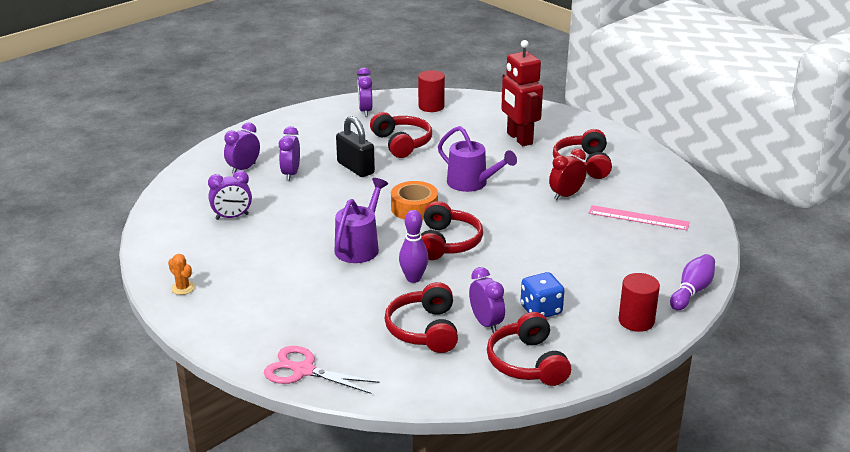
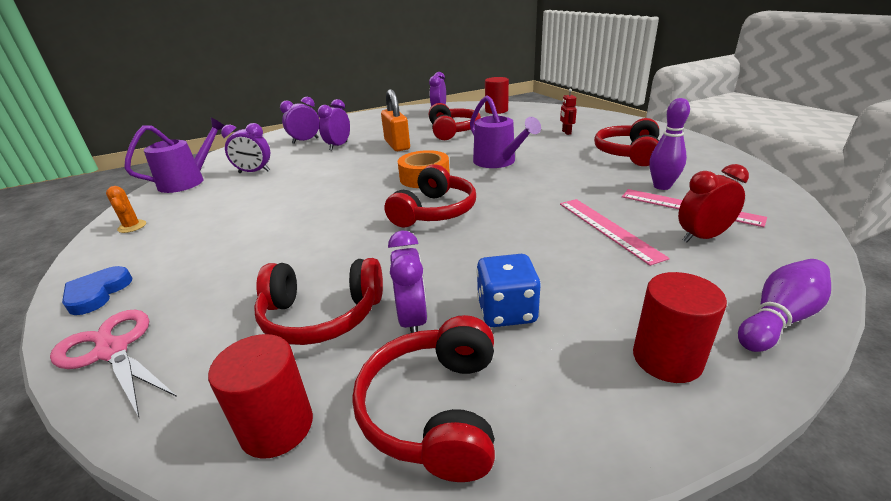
camera: 20 degrees right, 0 degrees up
purple watering can [335,178,388,263] -> purple watering can moved to [124,118,225,193]
black padlock [336,116,375,177] -> orange padlock [381,89,410,151]
red headphones [384,282,458,353] -> red headphones turned 105 degrees counterclockwise [254,258,383,345]
purple bowling pin [399,210,429,283] -> purple bowling pin moved to [650,98,690,190]
red robot [501,40,543,146] -> red robot [560,89,577,135], size x0.41
red clock [549,149,587,200] -> red clock moved to [678,164,749,242]
none -> blue heart [62,266,132,315]
none -> red cylinder [208,334,313,459]
none -> pink ruler [560,199,670,266]

